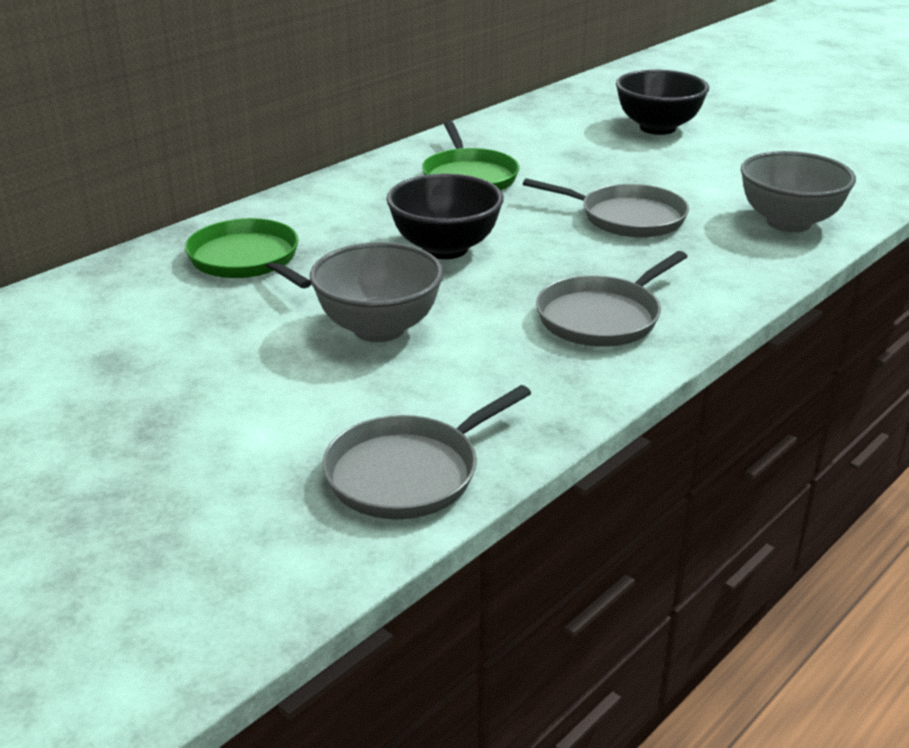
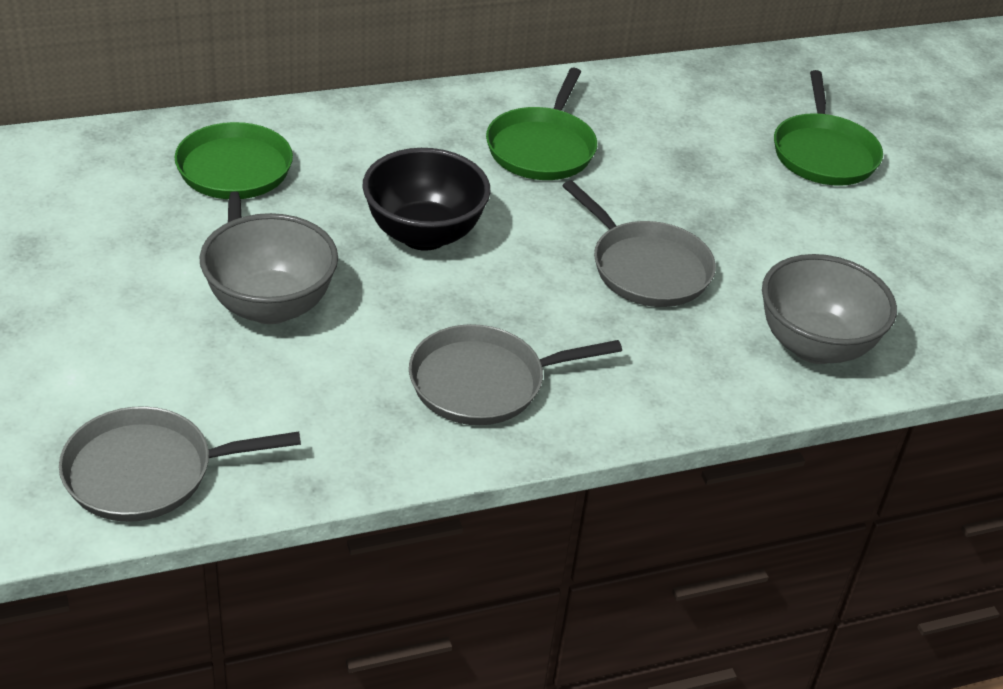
camera: 25 degrees right, 10 degrees up
black bowl [616,70,709,135] -> green pan [774,70,883,186]

